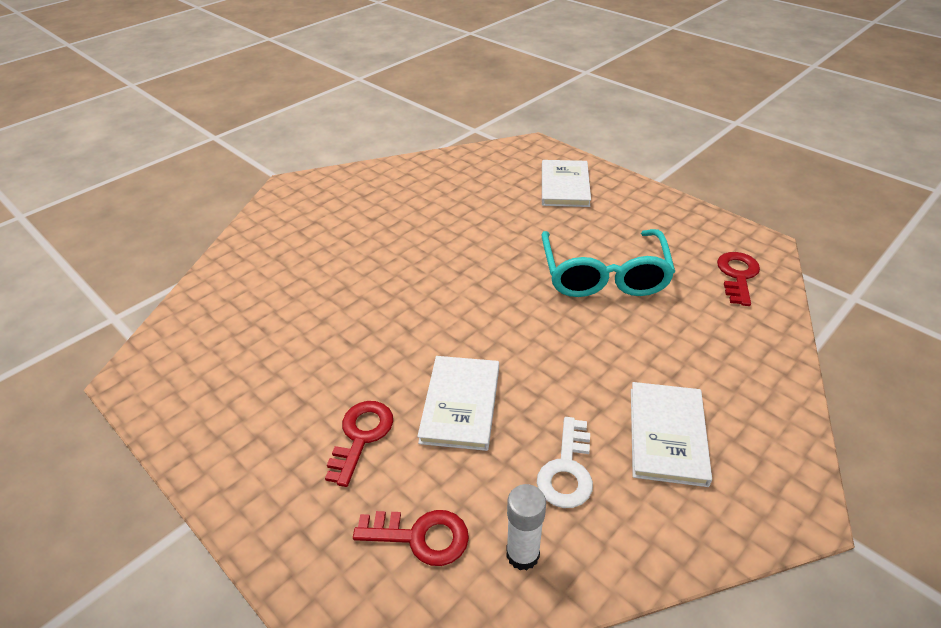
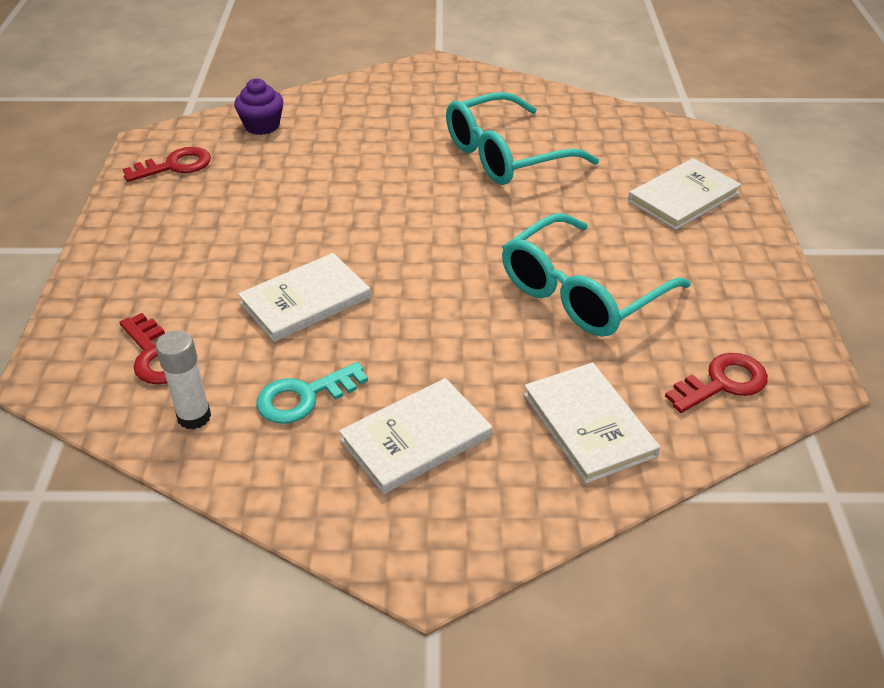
camera: 45 degrees right, 0 degrees up
red key [325,401,393,487] -> red key moved to [123,147,211,182]
white key [537,417,593,508] -> turquoise key [256,362,368,424]
none -> purple cupcake [234,78,283,135]
none -> turquoise glasses [446,92,599,185]
none -> white book [524,362,660,483]

